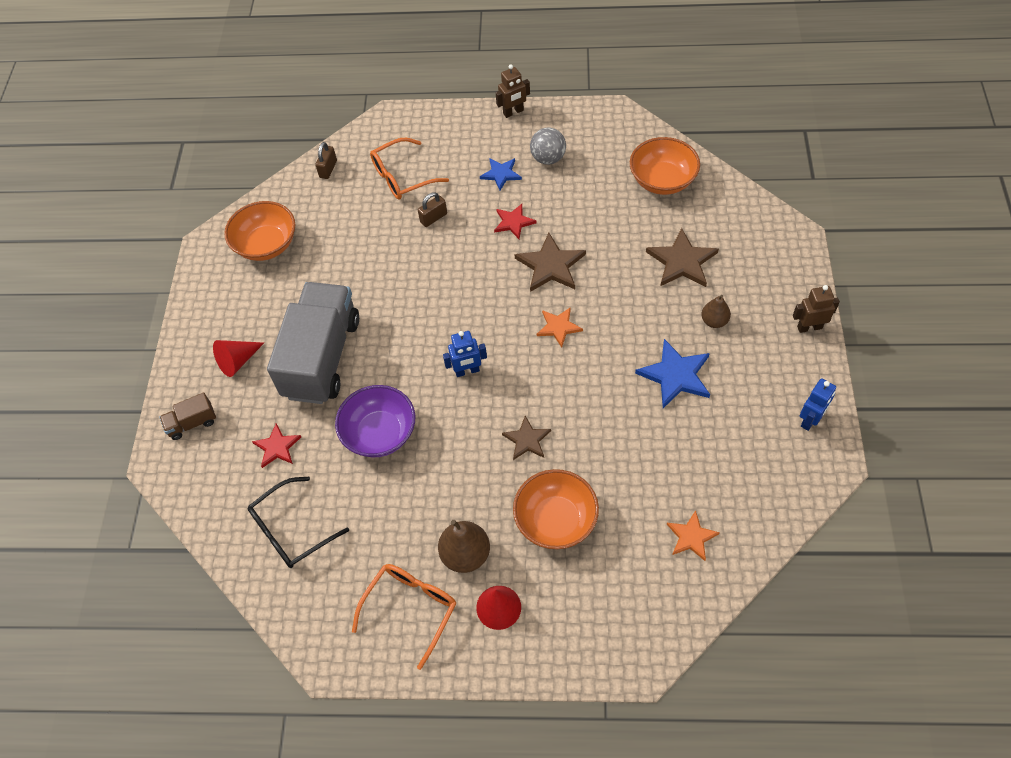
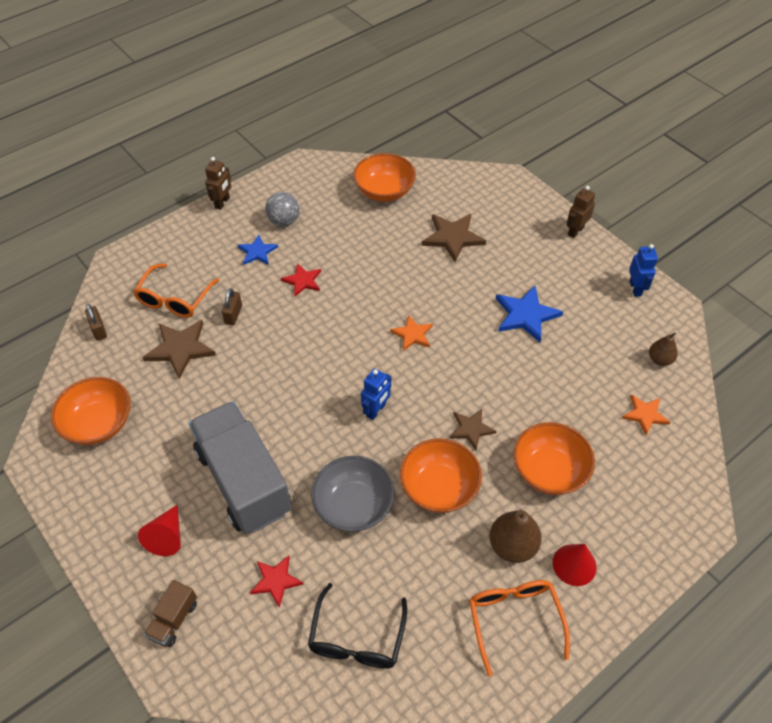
camera: 45 degrees left, 5 degrees down
purple bowl [335,385,415,457] -> grey bowl [311,456,395,532]
brown star [515,233,586,292] -> brown star moved to [143,320,216,379]
brown pear [701,295,731,328] -> brown pear moved to [649,332,678,366]
none -> orange bowl [400,438,482,513]

